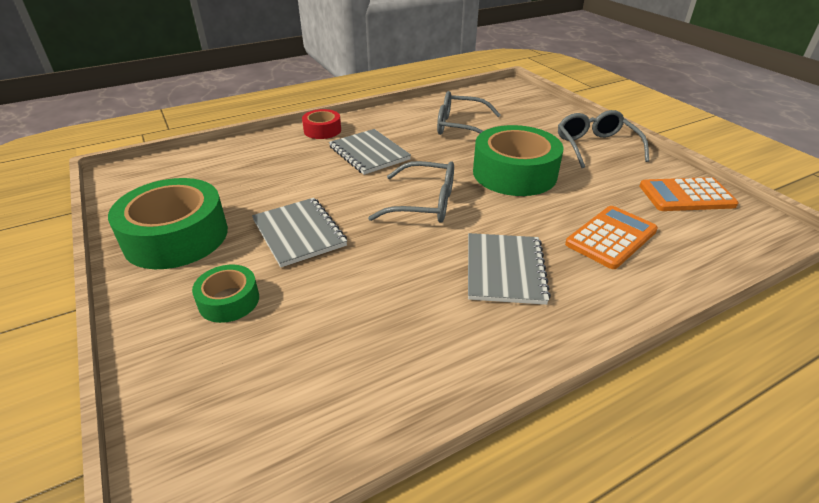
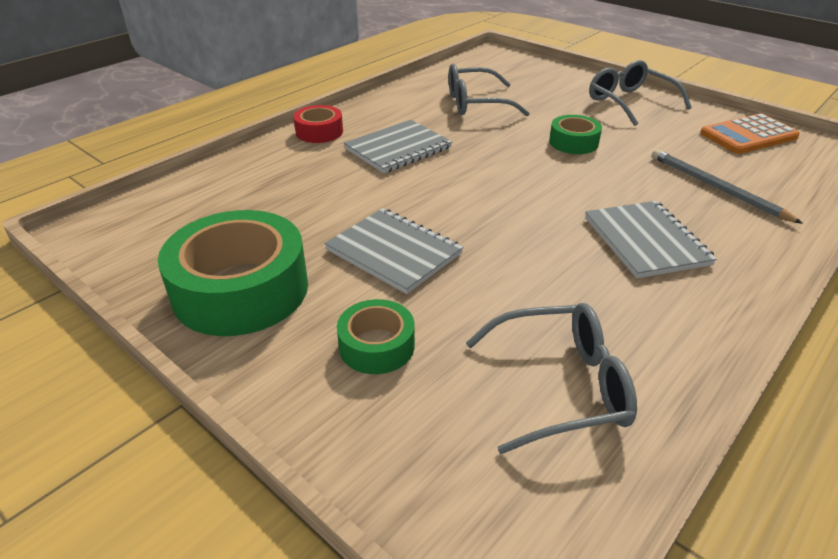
camera: 20 degrees left, 0 degrees up
grey notebook [329,129,411,175] -> grey notebook turned 75 degrees counterclockwise [344,119,452,173]
grey glasses [368,161,454,223] -> grey glasses moved to [466,303,637,454]
green tape [473,125,563,196] -> green tape [549,115,602,154], size x0.51
orange calculator [565,206,658,269] -> grey pencil [652,149,803,224]

